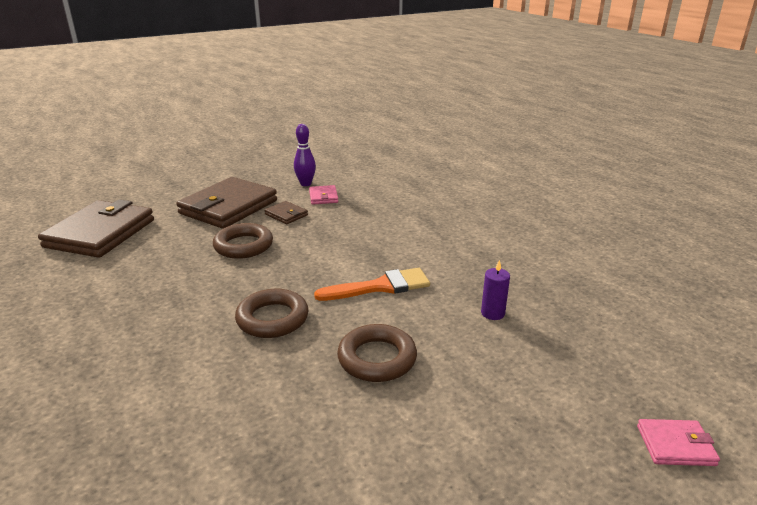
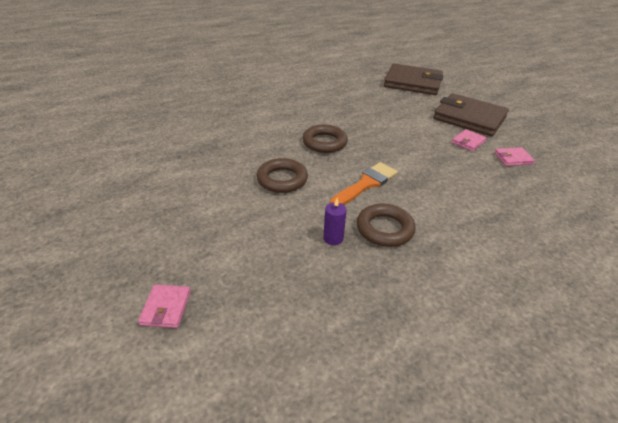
camera: 90 degrees right, 10 degrees up
brown ring [213,223,273,259] -> brown ring moved to [356,204,416,247]
brown wallet [264,201,308,224] -> pink wallet [452,129,487,151]
purple bowling pin [294,124,316,186] -> none
orange brush [314,268,430,301] -> orange brush turned 120 degrees counterclockwise [330,162,398,205]

